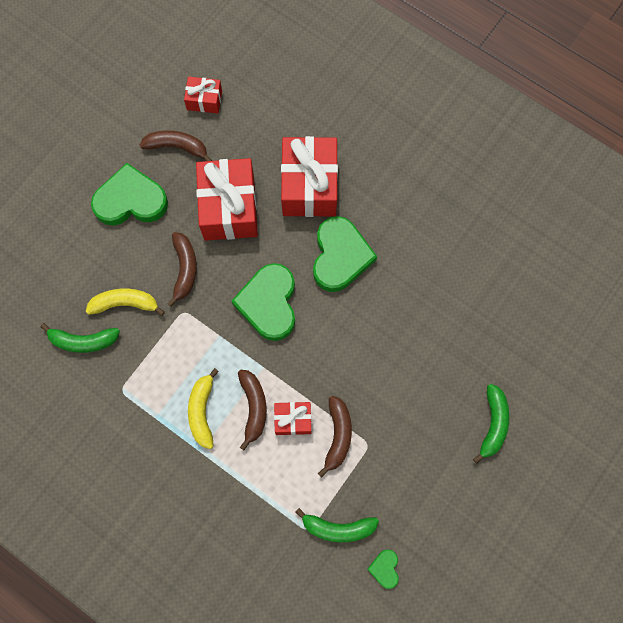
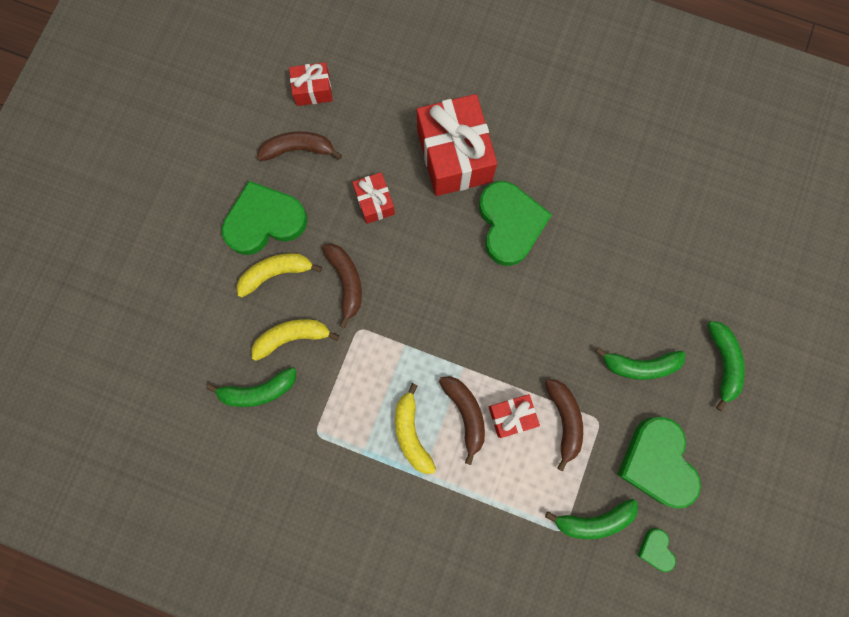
camera: 15 degrees left, 5 degrees up
red gift [196,158,258,241] -> red gift [352,172,395,224], size x0.51
green heart [232,263,295,341] -> green heart moved to [617,417,701,508]
none -> yellow banana [237,253,322,297]
none -> green banana [595,347,685,380]

